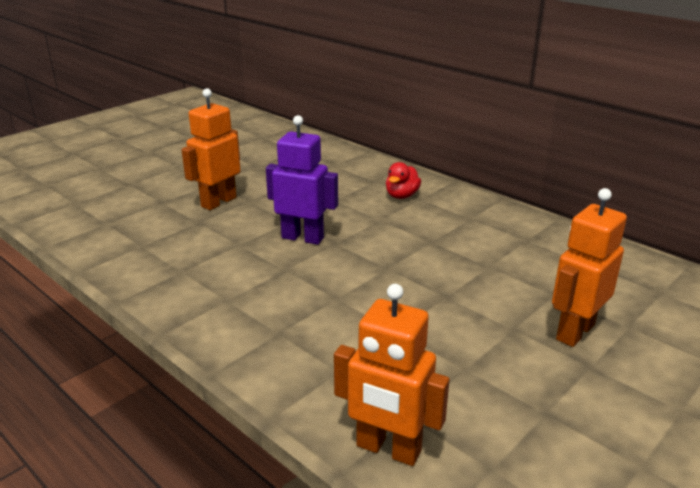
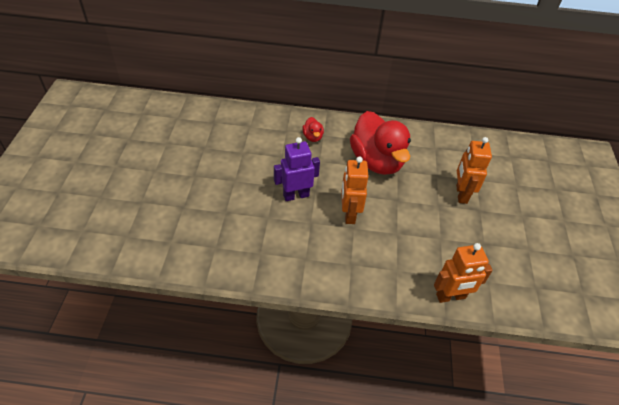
camera: 40 degrees left, 20 degrees up
orange robot [181,88,241,210] -> orange robot moved to [341,156,369,224]
none -> red duck [350,111,411,175]

